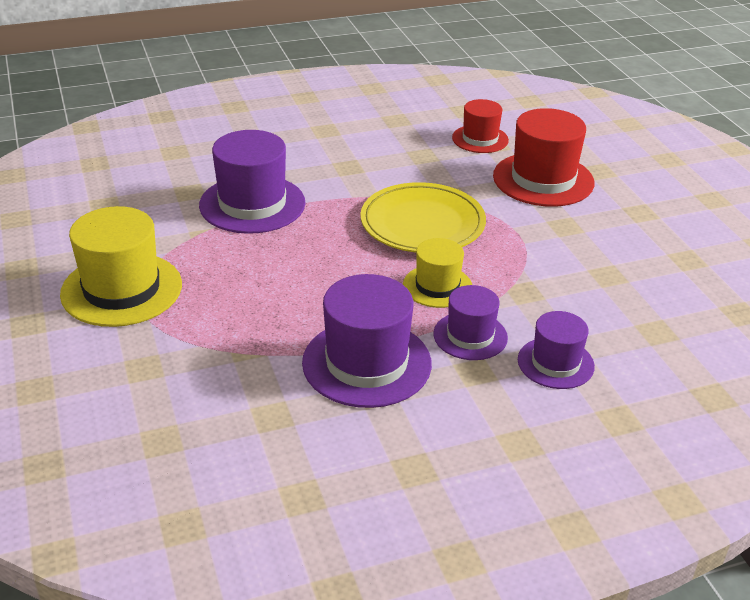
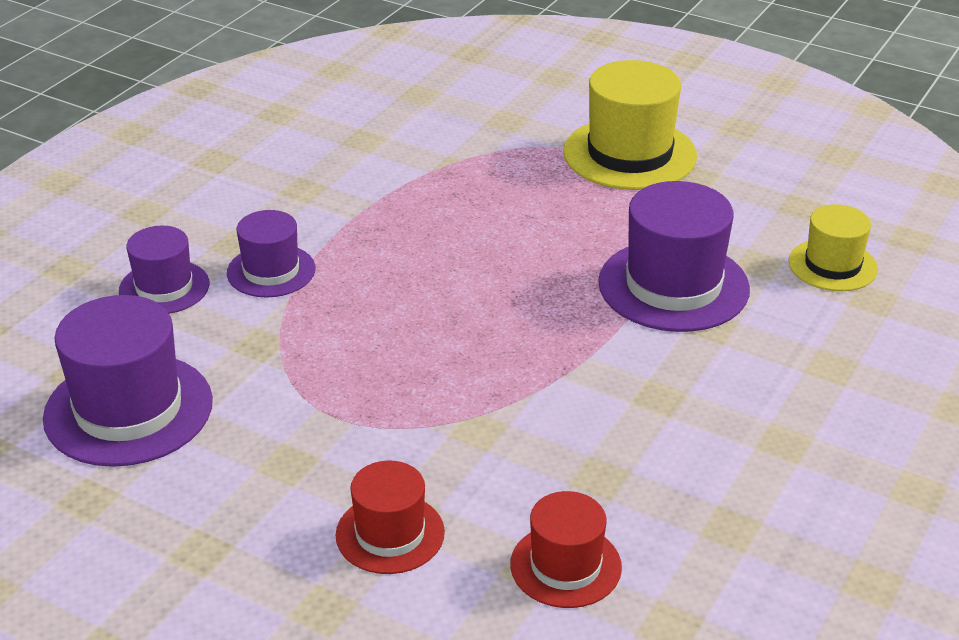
camera: 140 degrees right, 0 degrees up
purple hat [302,274,432,408] -> purple hat moved to [43,295,213,467]
yellow plate [360,182,486,252] -> none
yellow hat [403,238,472,308] -> yellow hat moved to [789,204,878,291]
red hat [493,108,594,207] -> red hat [336,460,445,574], size x0.59

